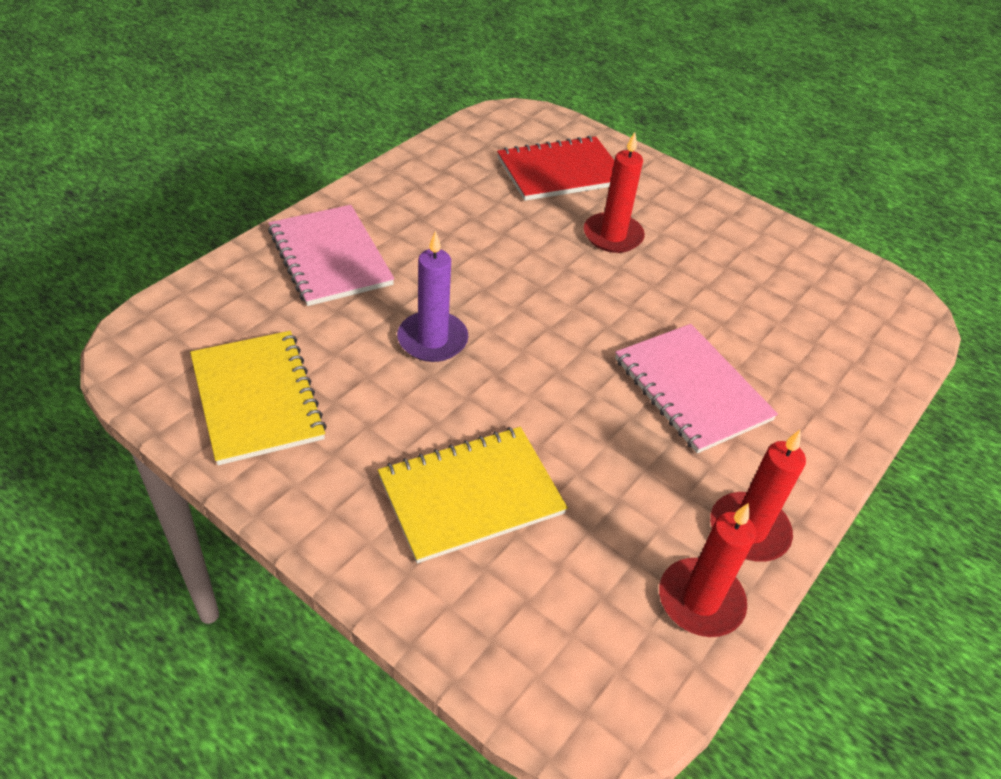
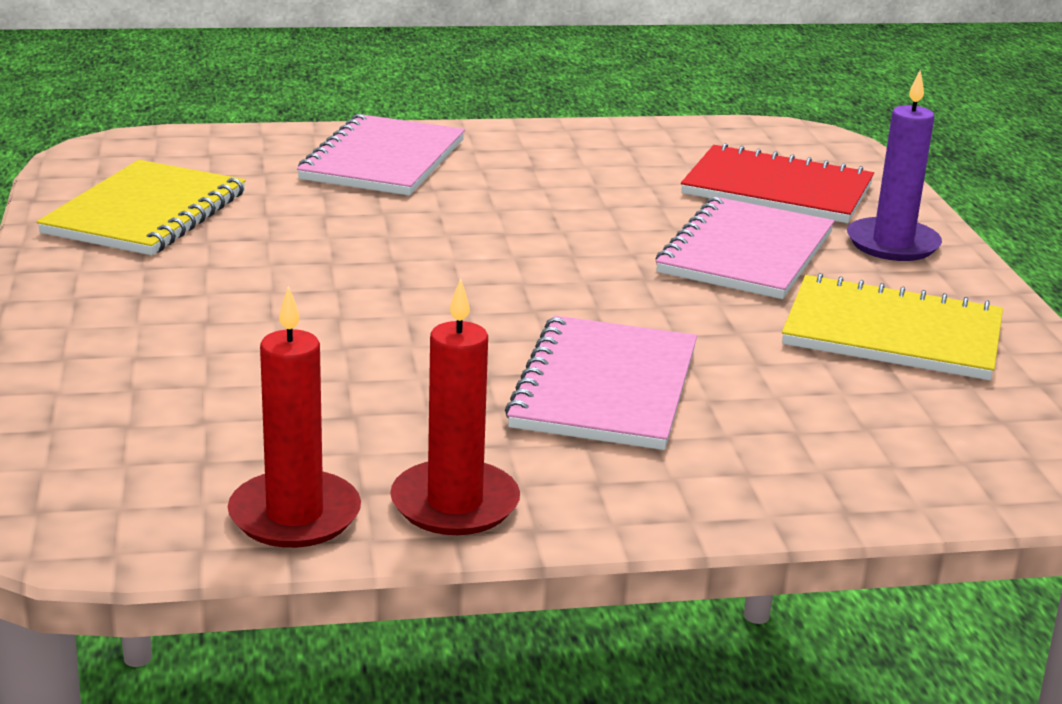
camera: 45 degrees right, 20 degrees down
yellow notebook [378,427,568,563] -> yellow notebook moved to [782,273,1003,380]
purple candle [397,231,468,362] -> purple candle moved to [847,70,942,261]
red candle [584,132,645,253] -> pink notebook [655,197,834,299]

